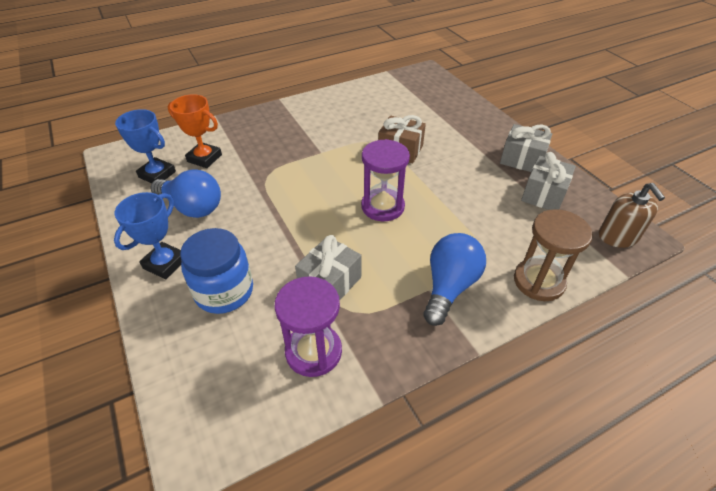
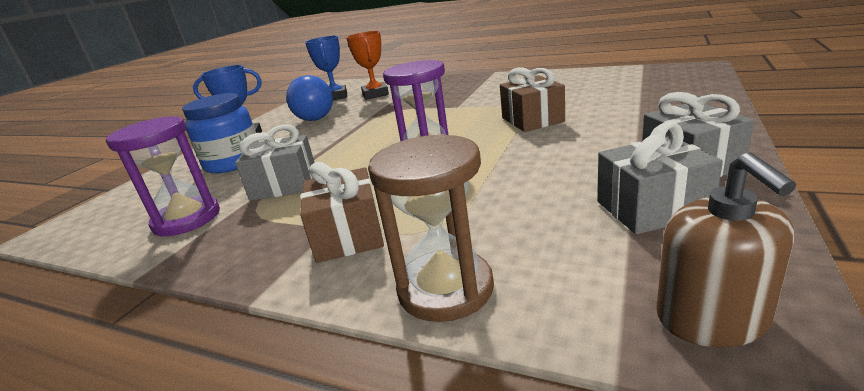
camera: 55 degrees right, 20 degrees down
blue light bulb [423,233,486,326] -> brown gift [300,162,384,263]
brown soap dispenser [599,183,665,248] -> brown soap dispenser turned 45 degrees counterclockwise [656,152,796,348]

